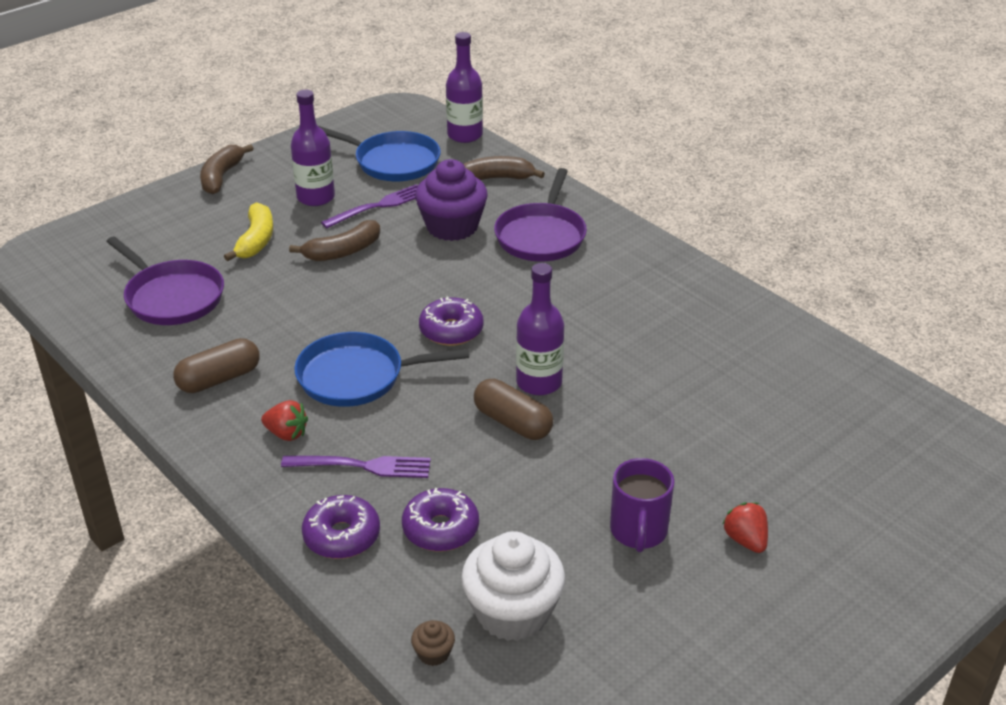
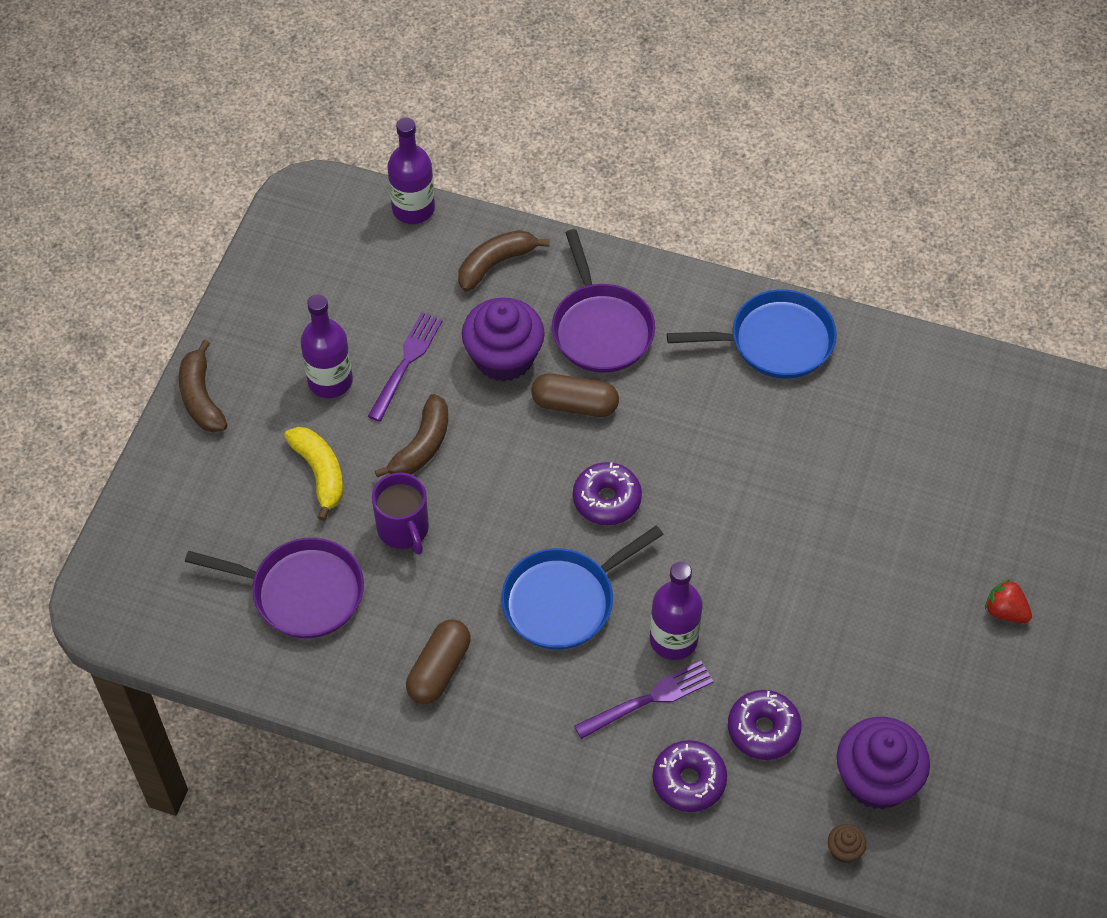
camera: 30 degrees left, 20 degrees up
red strawberry [261,400,308,441] -> none
blue pan [317,125,441,181] -> blue pan moved to [667,289,837,379]
white cupcake [461,531,565,641] -> purple cupcake [837,717,930,809]
brown capsule [474,379,553,440] -> brown capsule moved to [531,373,619,417]
purple bottle [516,263,564,395] -> purple bottle moved to [650,561,703,660]
purple mug [610,458,674,552] -> purple mug moved to [372,472,429,555]

